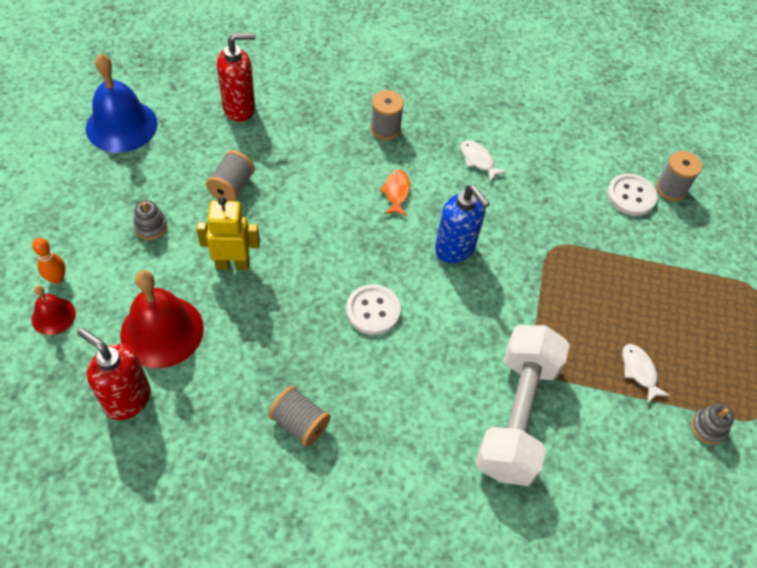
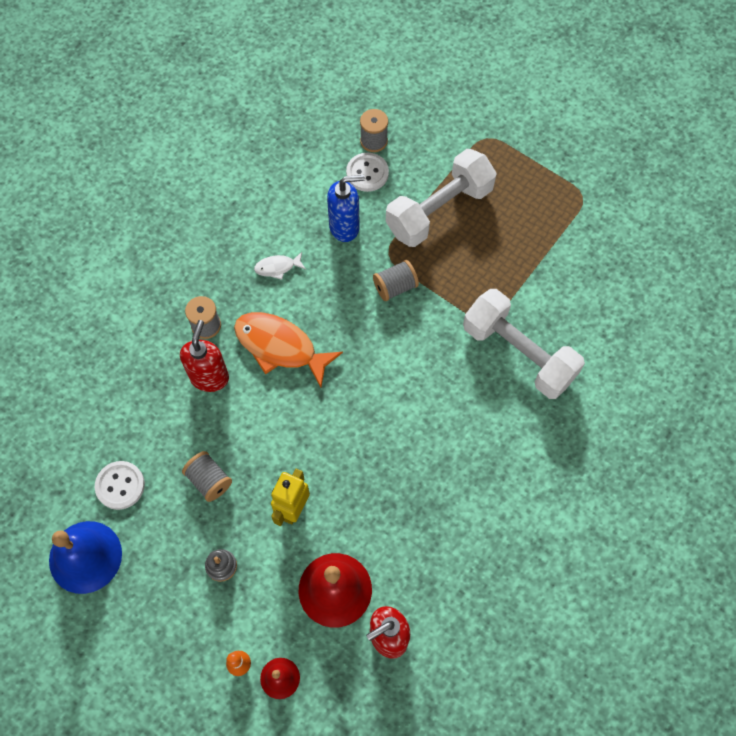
camera: 60 degrees left, 10 degrees up
red soap dispenser [217,33,256,122] -> red soap dispenser moved to [180,320,229,392]
grey spool [268,386,331,447] -> grey spool moved to [373,260,419,301]
white button [346,285,401,335] -> white button moved to [95,461,145,510]
orange fish [379,170,410,216] -> orange fish [234,312,343,387], size x2.11
blue soap dispenser [435,185,490,263] -> blue soap dispenser moved to [327,175,365,242]
white fish [622,344,670,403] -> none
grey stacking toy [691,403,734,444] -> none
none -> white dumbbell [386,149,497,247]

